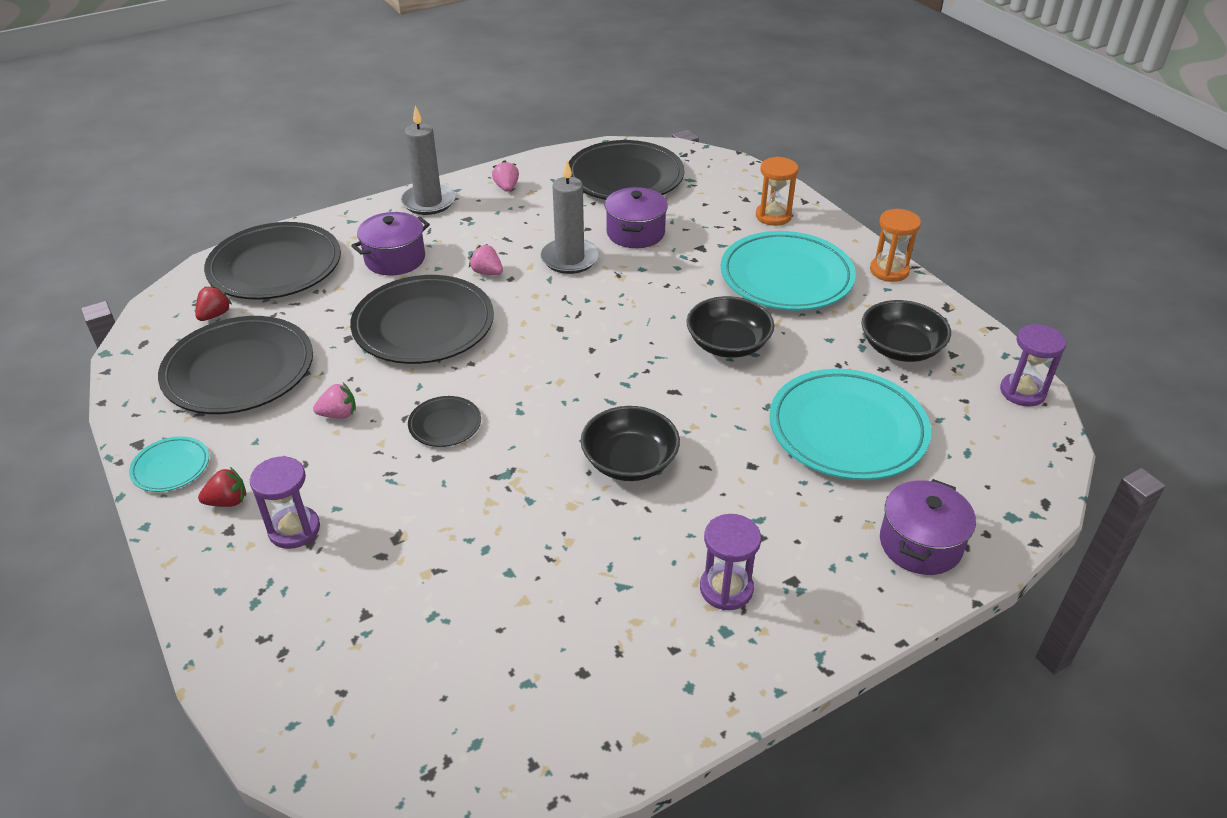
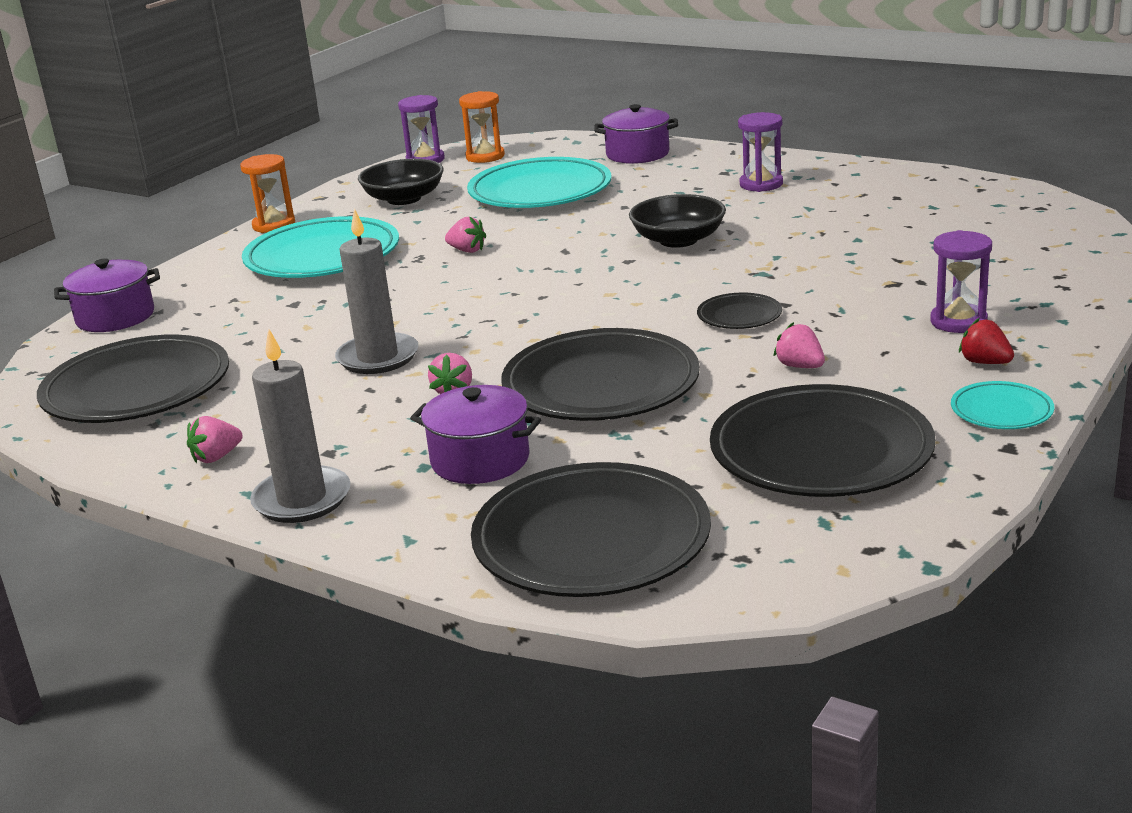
camera: 115 degrees left, 15 degrees down
red strawberry [195,285,232,321] -> none
purple pot [605,187,668,248] -> purple pot moved to [54,258,160,332]
black bowl [687,296,774,358] -> pink strawberry [445,216,486,253]
orange hourglass [756,157,798,226] -> orange hourglass moved to [459,91,505,163]

